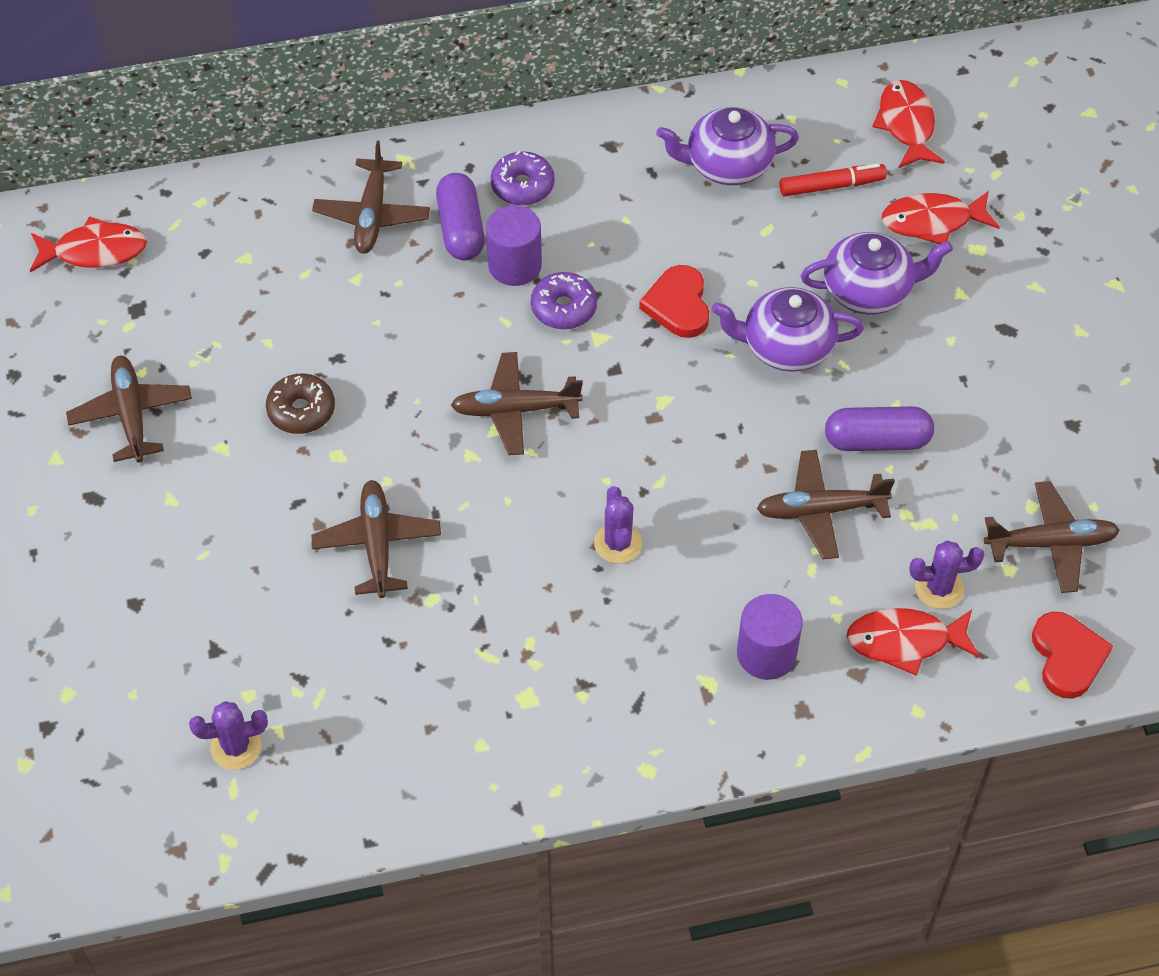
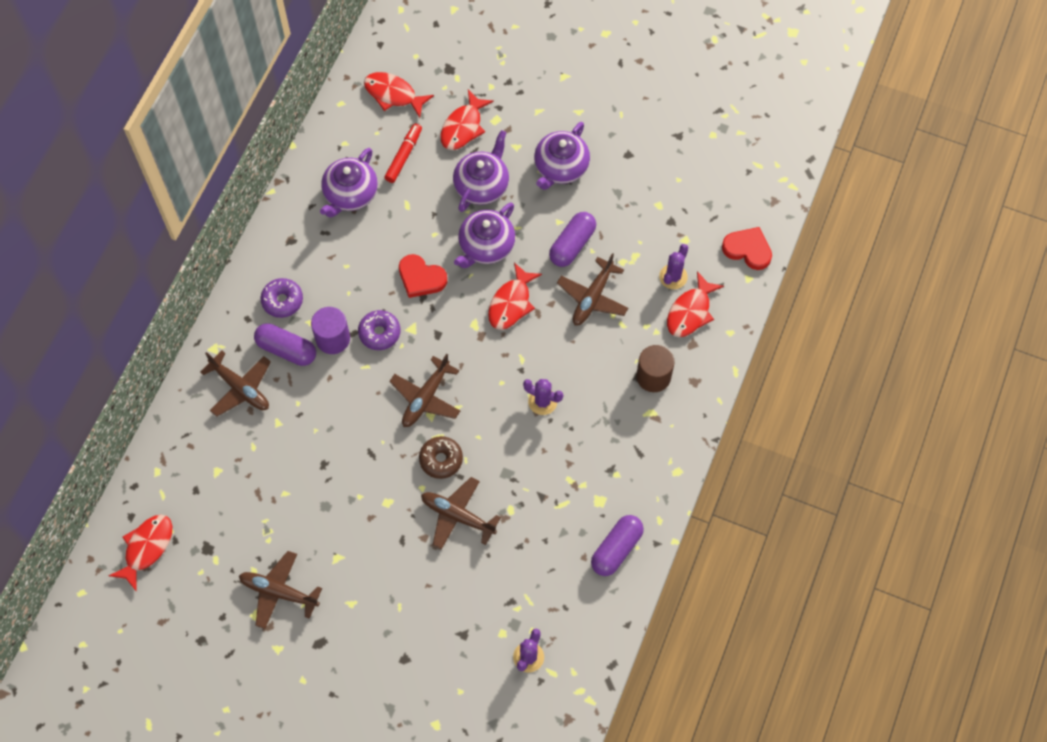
camera: 55 degrees left, 10 degrees up
brown donut [266,373,335,434] -> brown donut moved to [419,436,463,479]
purple cylinder [737,594,803,680] -> brown cylinder [636,345,675,392]
brown plane [984,481,1120,593] -> none
none -> red fish [488,262,542,330]
none -> purple teapot [534,122,590,190]
none -> purple capsule [591,515,644,576]

